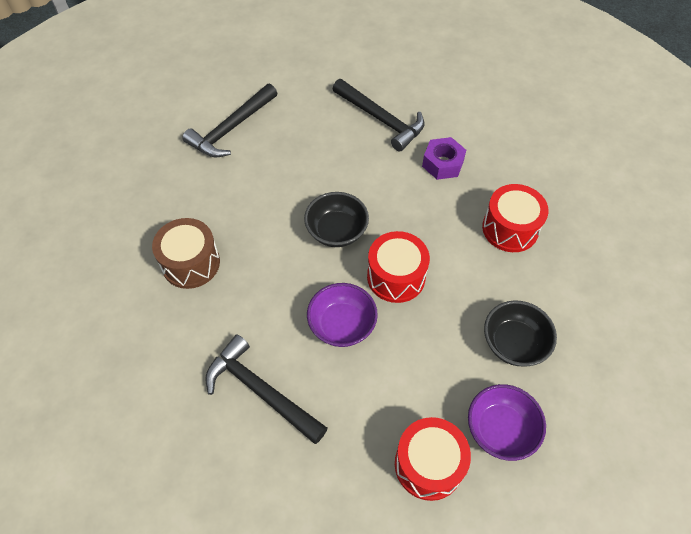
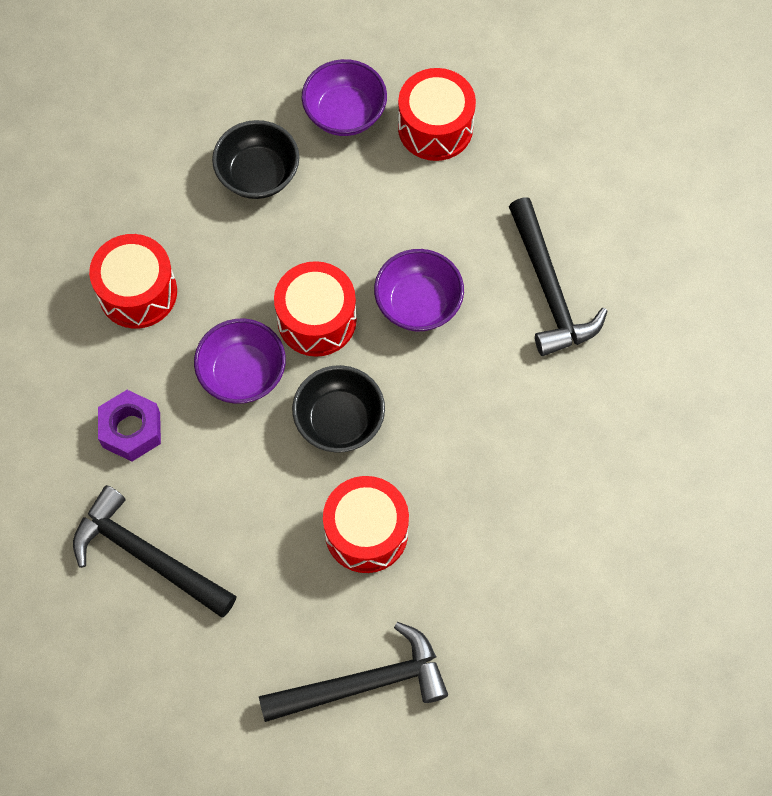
camera: 145 degrees left, 10 degrees up
brown drum [152,218,220,289] -> none
black hammer [333,79,424,152] -> black hammer turned 45 degrees counterclockwise [73,485,237,618]
none -> purple bowl [194,319,286,404]
none -> red drum [323,476,409,573]

